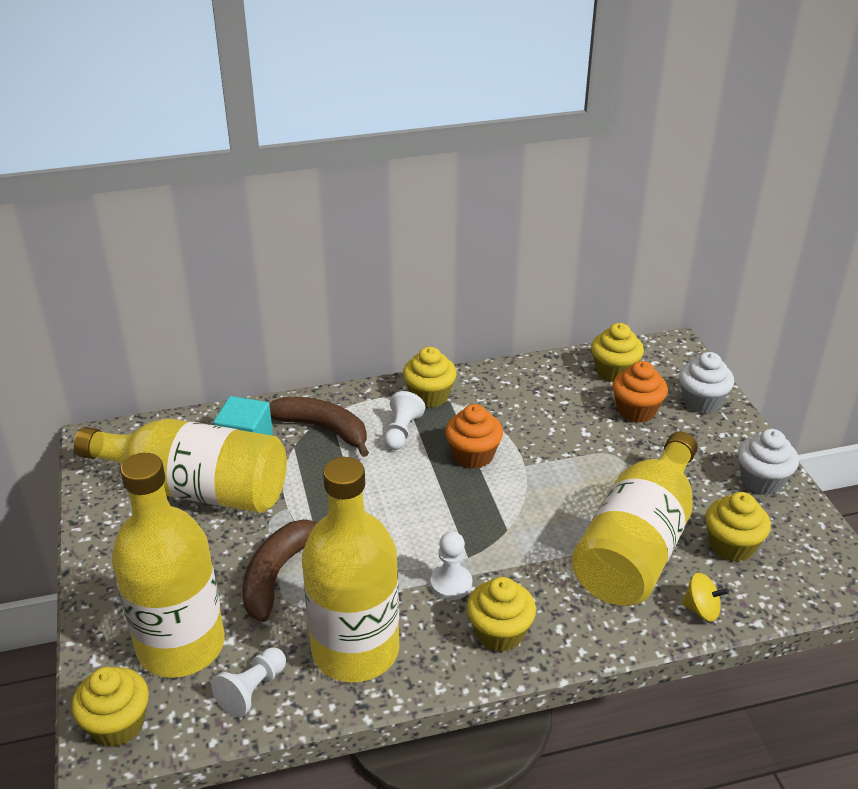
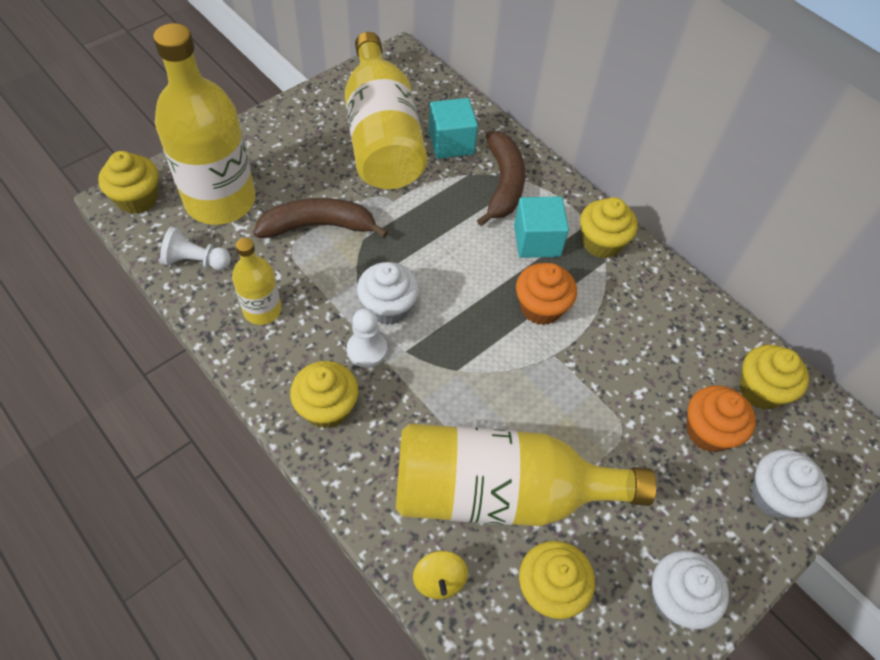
camera: 60 degrees right, 20 degrees up
yellow bottle [302,457,399,682] -> yellow bottle [232,238,282,325], size x0.50
white pawn [384,391,425,450] -> turquoise cube [514,196,569,258]
none -> white cupcake [357,262,419,325]

